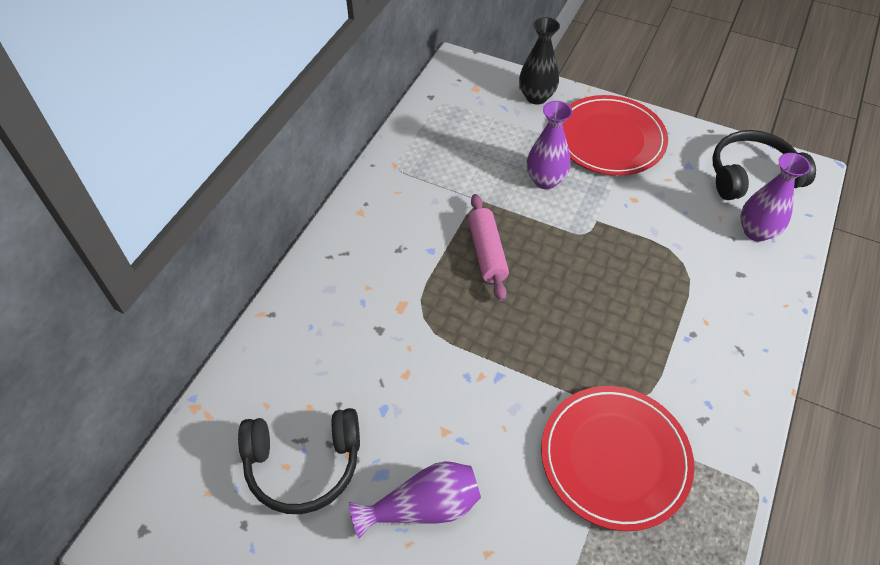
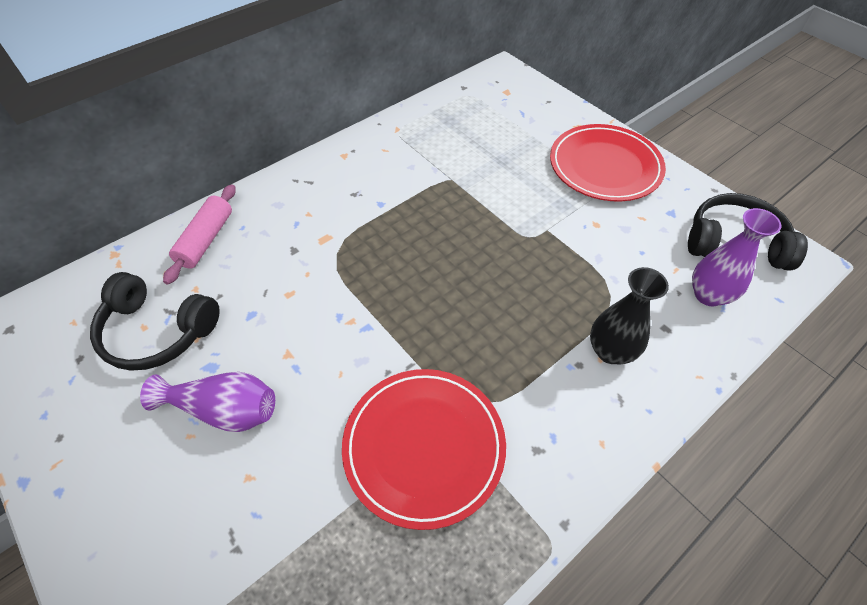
camera: 25 degrees right, 0 degrees up
pink rolling pin [468,194,509,301] -> pink rolling pin moved to [163,184,236,285]
black vase [519,17,560,105] -> black vase moved to [590,267,669,365]
purple vase [527,101,572,189] -> none

